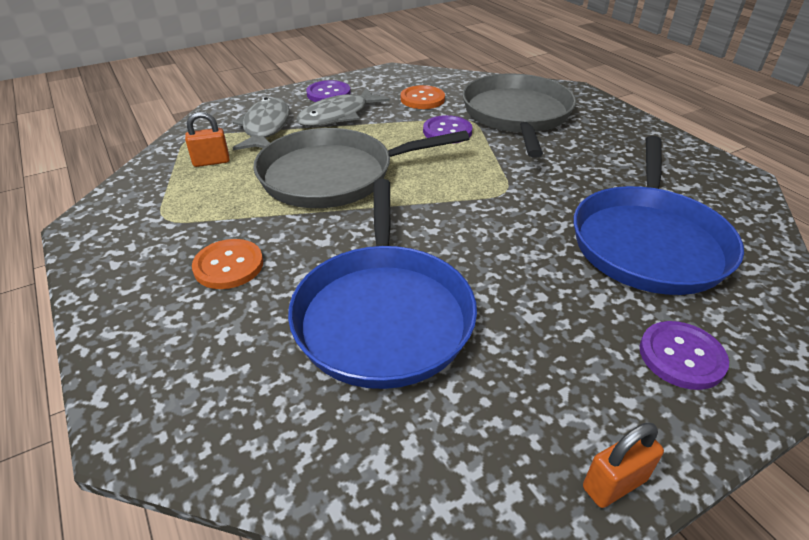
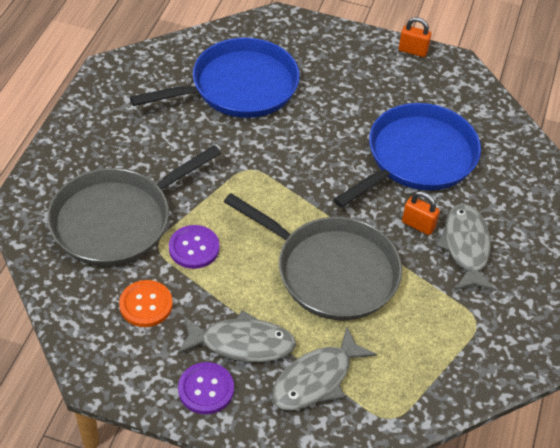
camera: 135 degrees left, 10 degrees up
orange padlock [185,112,230,167] -> orange padlock moved to [402,191,440,235]
orange button [192,239,263,289] -> grey fish [436,204,496,291]
purple button [640,321,729,390] -> none

